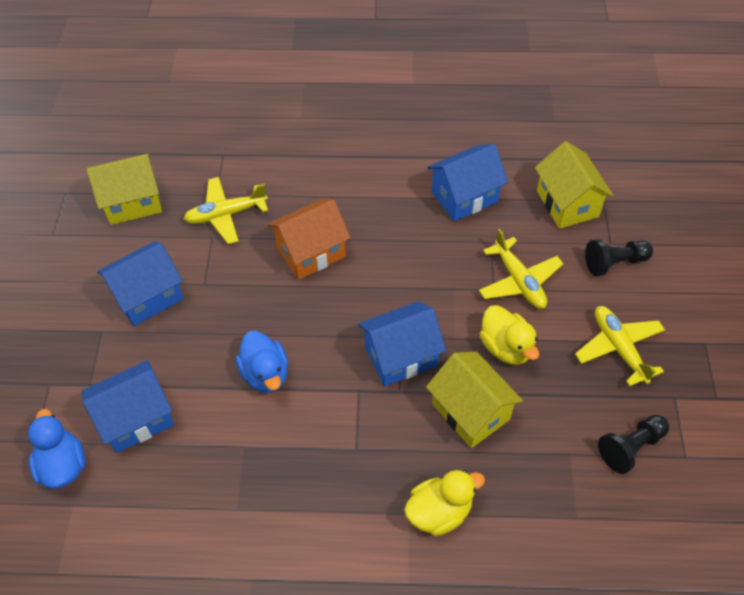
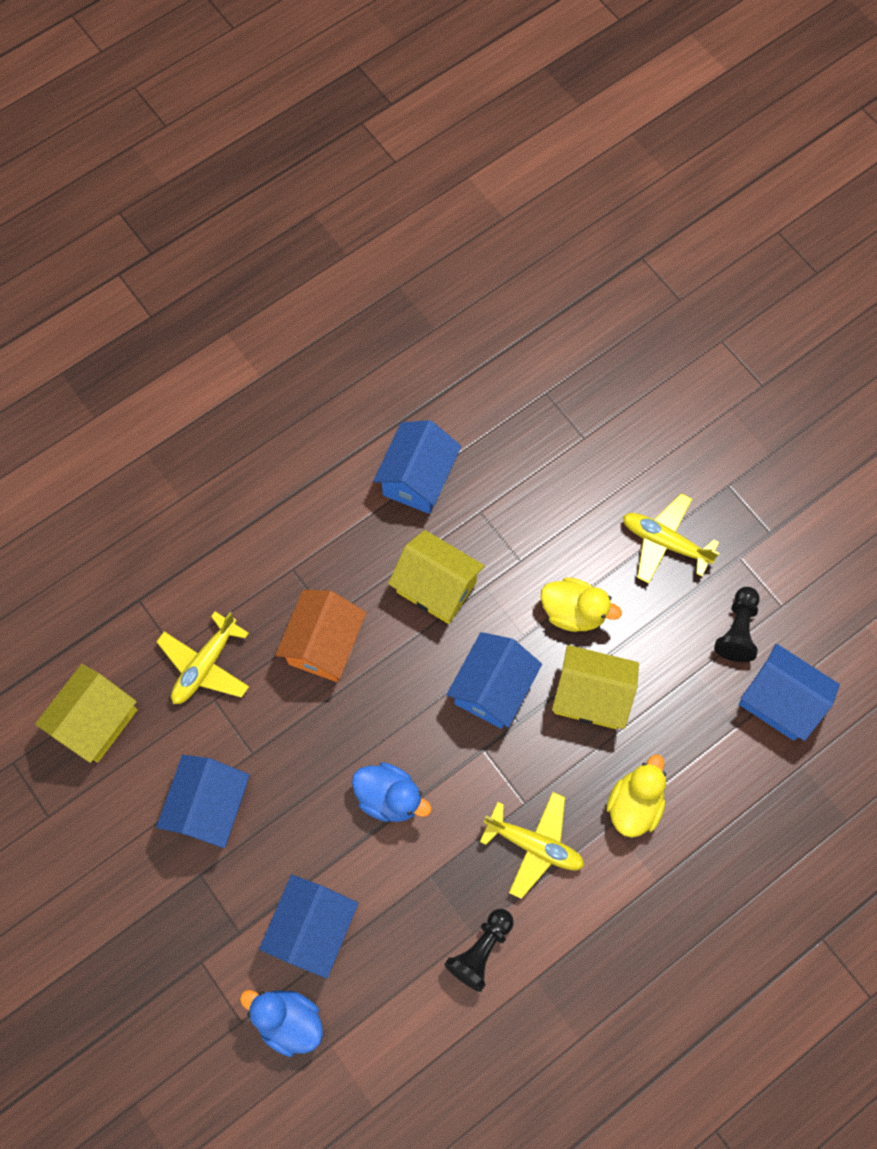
camera: 40 degrees left, 15 degrees up
yellow plane [479,229,563,309] -> yellow plane moved to [480,792,584,899]
yellow house [535,141,614,229] -> yellow house moved to [388,530,485,624]
black pawn [585,239,653,276] -> black pawn moved to [444,909,514,992]
none -> blue house [739,644,840,741]

